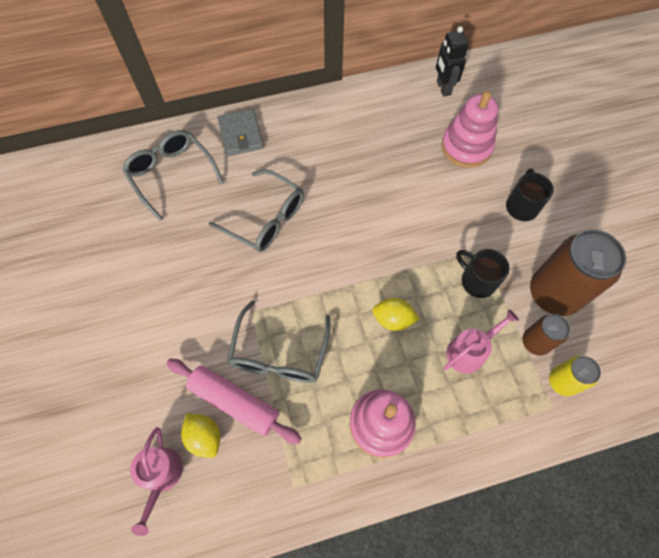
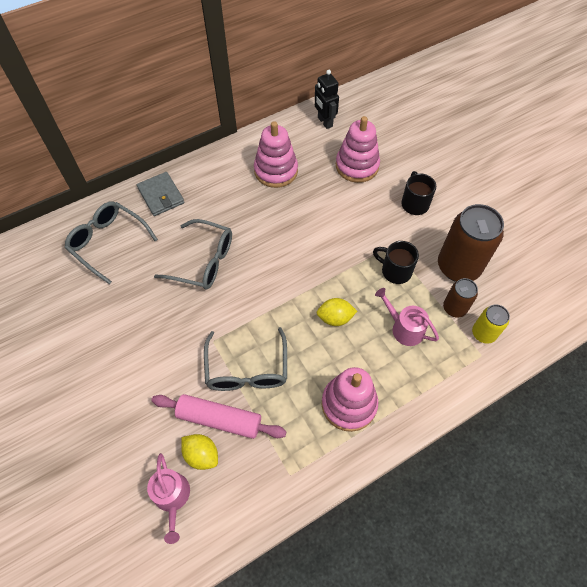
camera: 15 degrees left, 5 degrees down
pink watering can [444,309,519,374] -> pink watering can turned 90 degrees counterclockwise [375,288,439,346]
none -> pink stacking toy [254,121,298,188]

